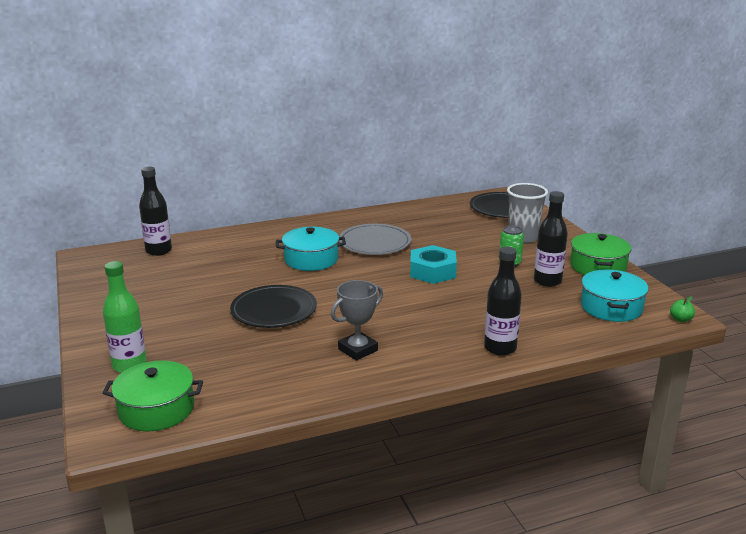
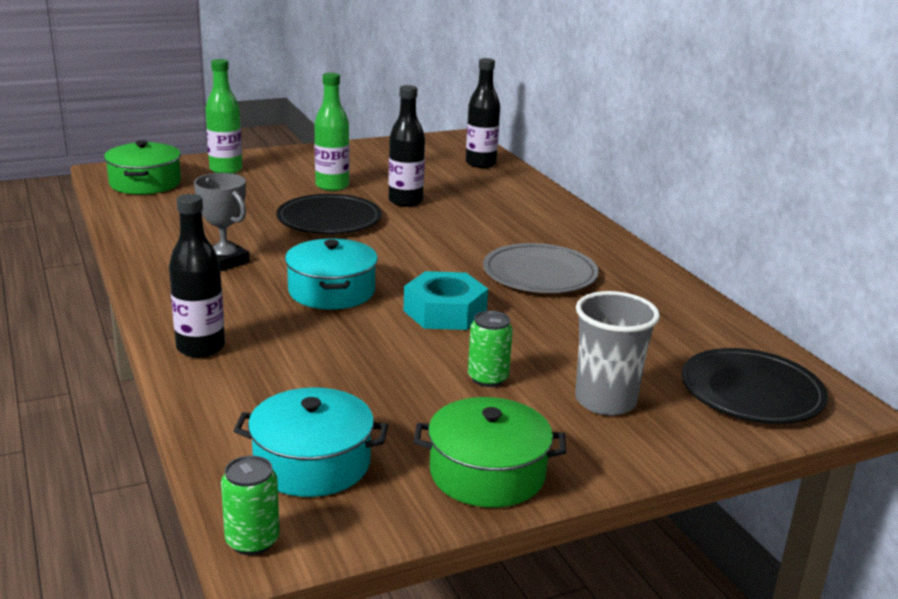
camera: 85 degrees right, 0 degrees up
turquoise pot [276,227,346,271] -> turquoise pot moved to [285,238,378,309]
black bottle [534,191,568,287] -> black bottle moved to [388,85,425,207]
green apple [670,296,695,322] -> green can [221,456,280,555]
none -> green bottle [315,73,349,191]

